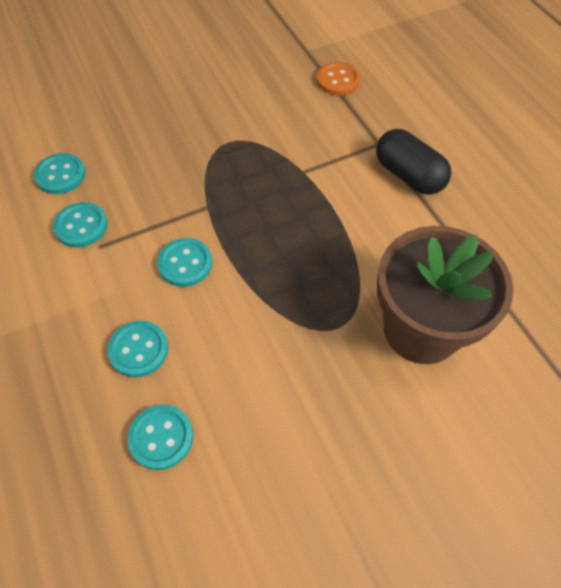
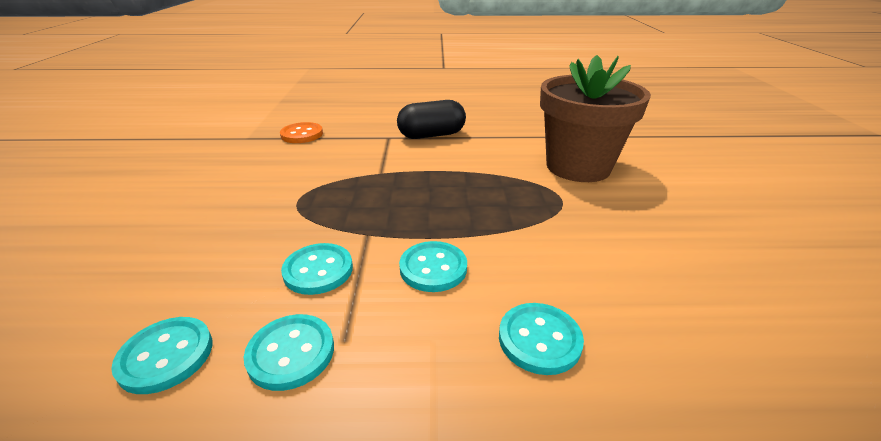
camera: 65 degrees left, 25 degrees down
turquoise button [128,404,193,470] -> turquoise button moved to [281,243,353,295]

